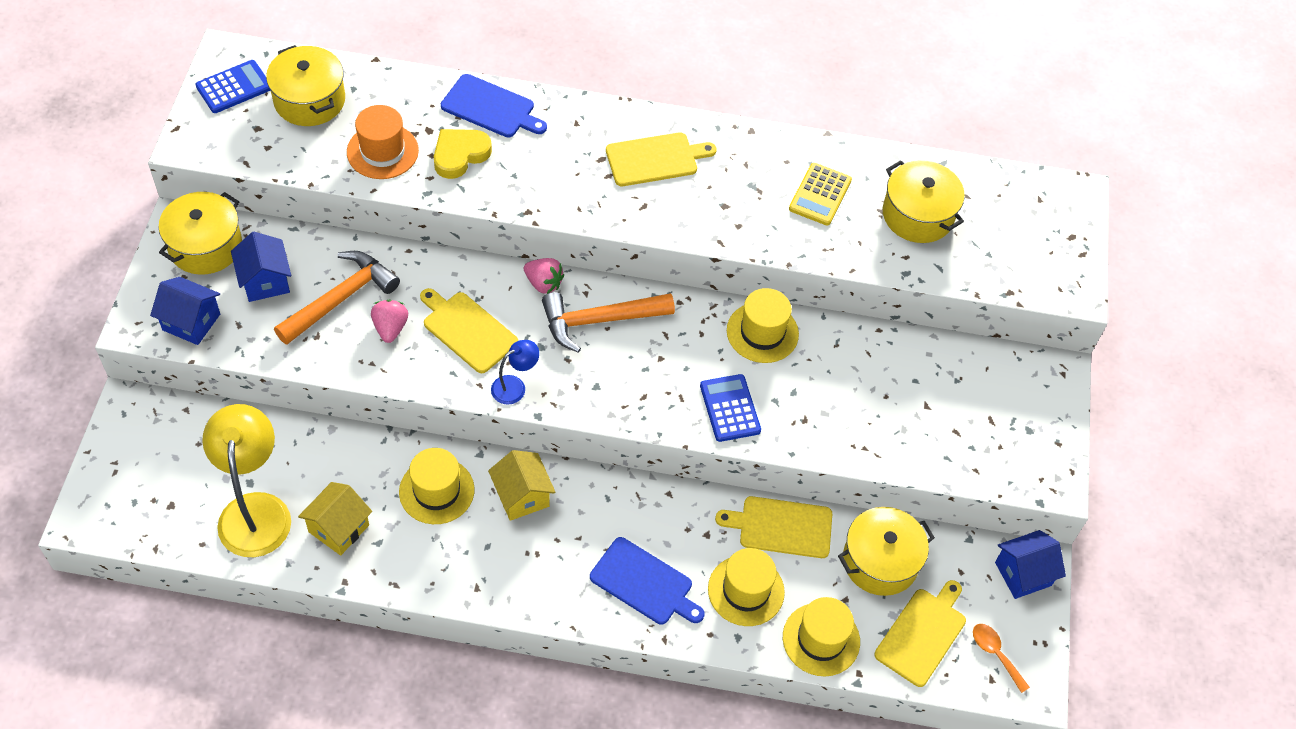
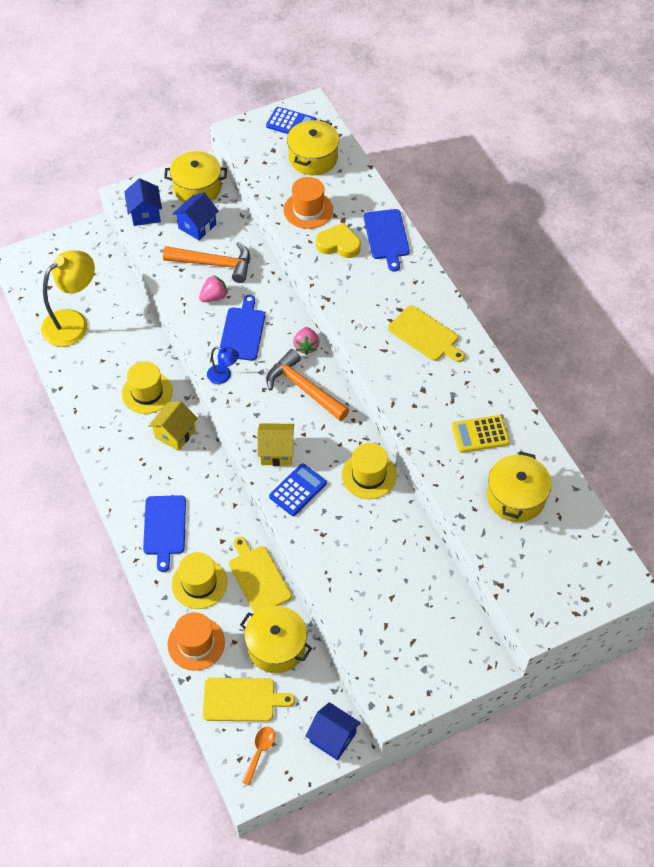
camera: 60 degrees right, 0 degrees up
yellow house [298,482,372,556] -> yellow house moved to [258,423,294,466]
yellow cutting board [420,288,518,373] -> blue cutting board [219,295,265,361]
yellow hat [783,597,860,676] -> orange hat [167,612,225,671]

